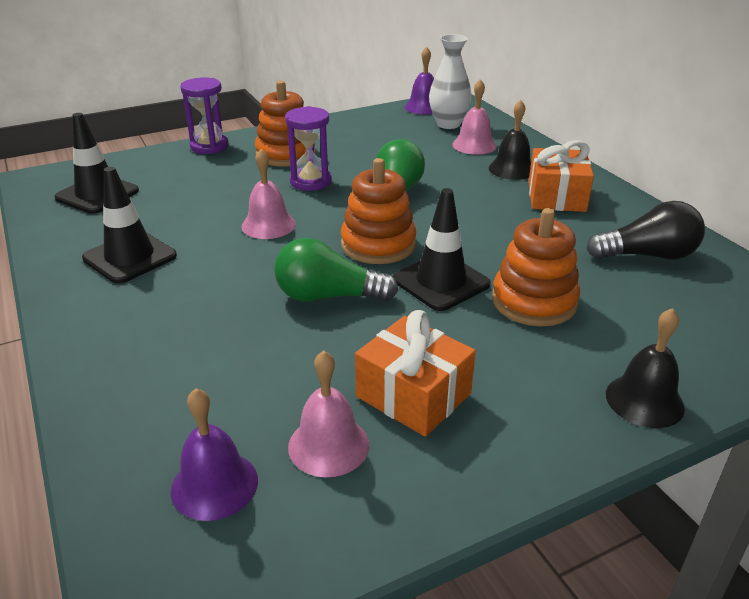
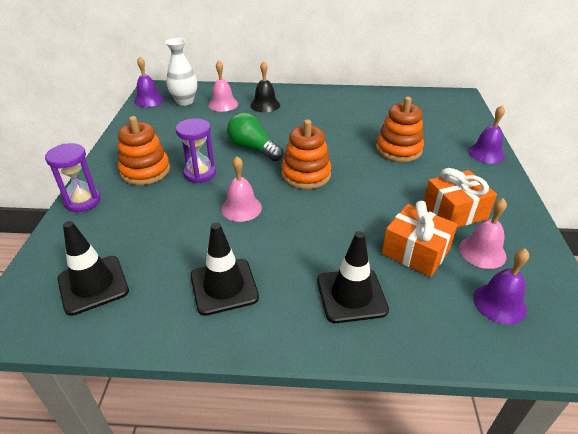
camera: 60 degrees left, 5 degrees up
green light bulb [274,238,398,302] -> none
black traffic cone [393,188,491,311] -> black traffic cone moved to [317,231,389,323]
orange gift [529,140,594,212] -> orange gift moved to [382,201,458,277]
black light bulb [587,201,705,259] -> none
black bell [606,308,685,428] -> purple bell [468,105,505,164]

